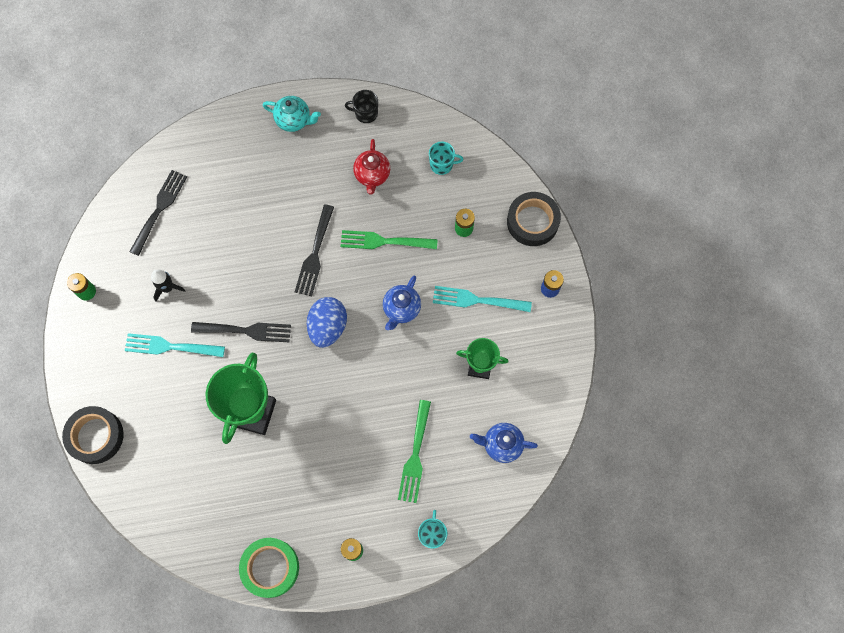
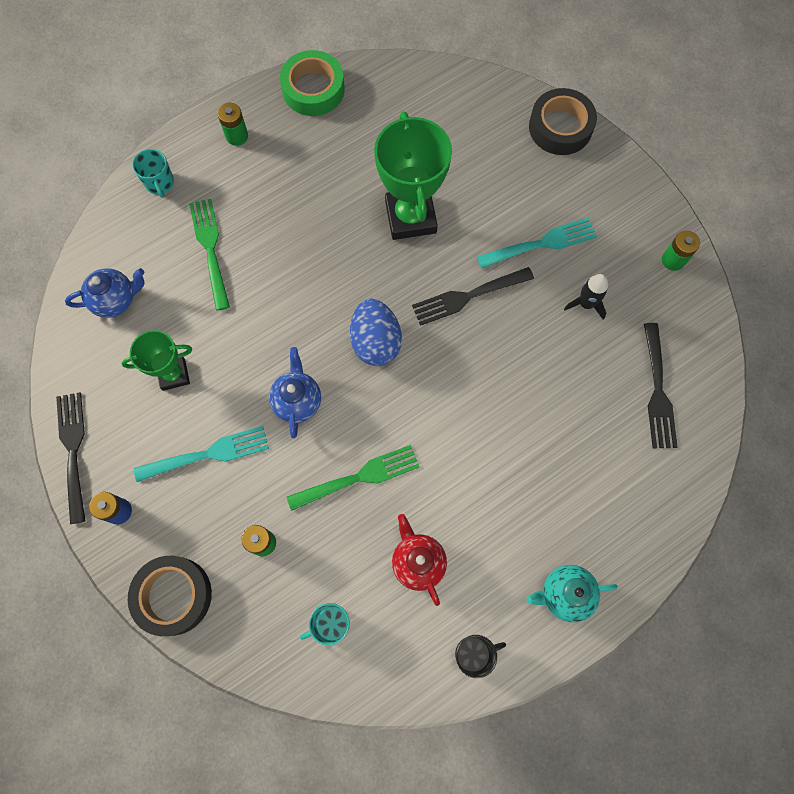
camera: 155 degrees right, 0 degrees up
black fork [295,204,334,296] -> black fork moved to [56,392,86,524]

